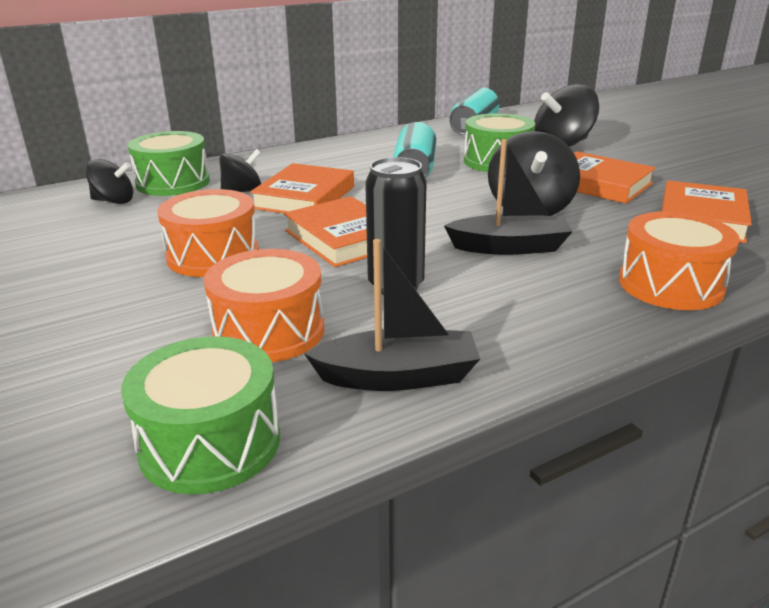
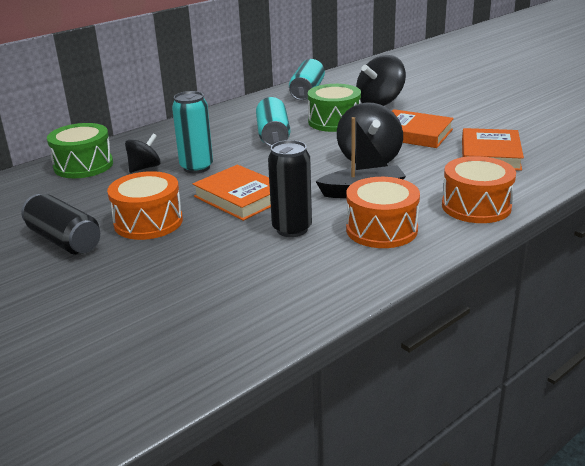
camera: 10 degrees left, 0 degrees up
black spinning top [86,159,133,204] -> none
green drum [121,336,280,494] -> none
orange drum [204,249,324,362] -> orange drum moved to [346,177,420,248]
orange book [250,163,354,213] -> turquoise can [172,91,213,173]
black boat [304,239,480,391] -> none
none -> black can [21,194,100,255]

